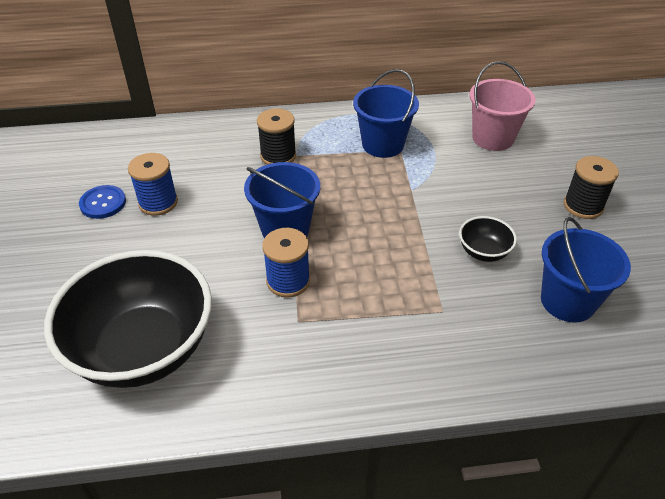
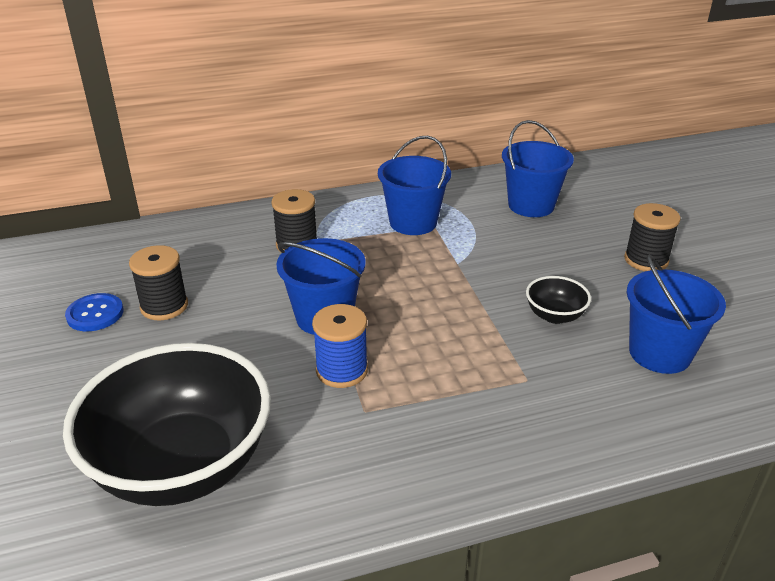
camera: 10 degrees left, 10 degrees down
blue spool [128,153,178,216] -> black spool [129,245,188,320]
pink bucket [469,61,536,151] -> blue bucket [502,120,574,217]

